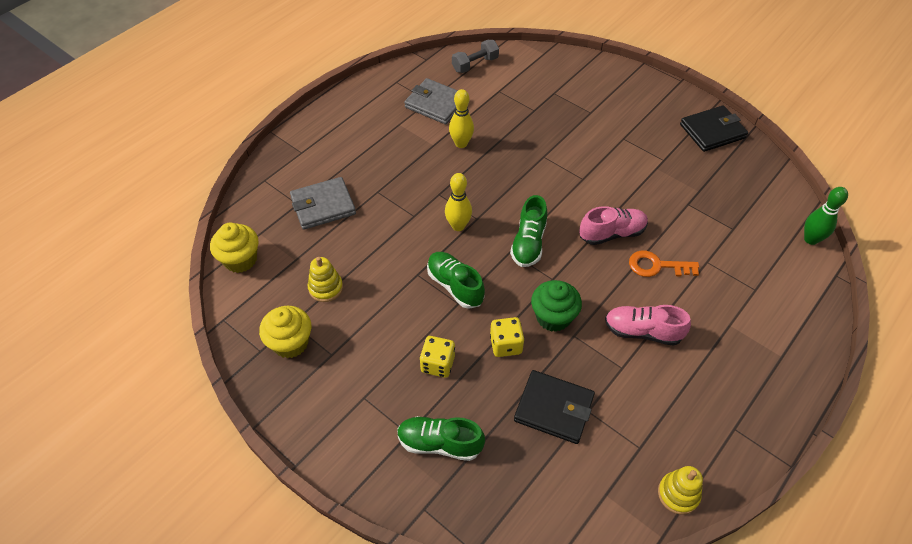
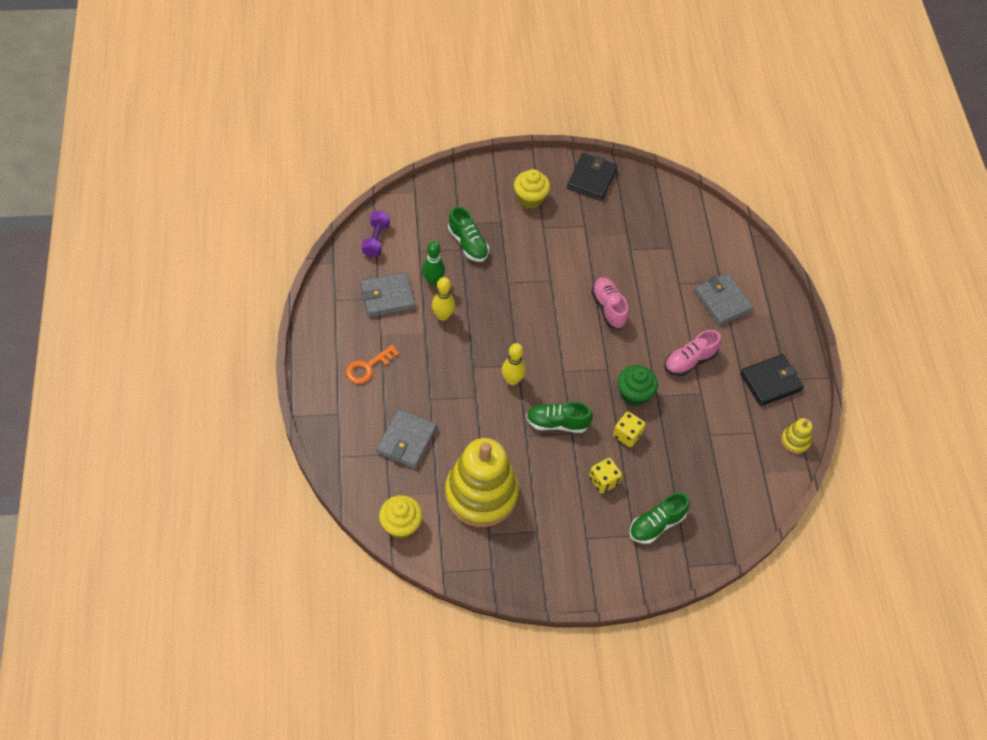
camera: 50 degrees left, 5 degrees up
yellow cupcake [259,306,312,358] -> yellow cupcake moved to [514,169,550,209]
yellow stacking toy [308,257,343,302] -> yellow stacking toy [445,438,519,527], size x2.40
grey dumbbell [452,40,499,73] -> purple dumbbell [362,211,390,257]
green shoe [510,195,547,267] -> green shoe moved to [448,206,489,262]
black wallet [514,370,595,444] -> black wallet moved to [740,354,804,406]
pink shoe [579,206,648,245] -> pink shoe turned 45 degrees counterclockwise [591,277,629,329]
orange key [629,250,699,277] -> orange key moved to [345,345,399,384]
green bowling pin [804,187,848,245] -> green bowling pin moved to [422,241,445,285]
none -> grey wallet [694,273,754,326]

